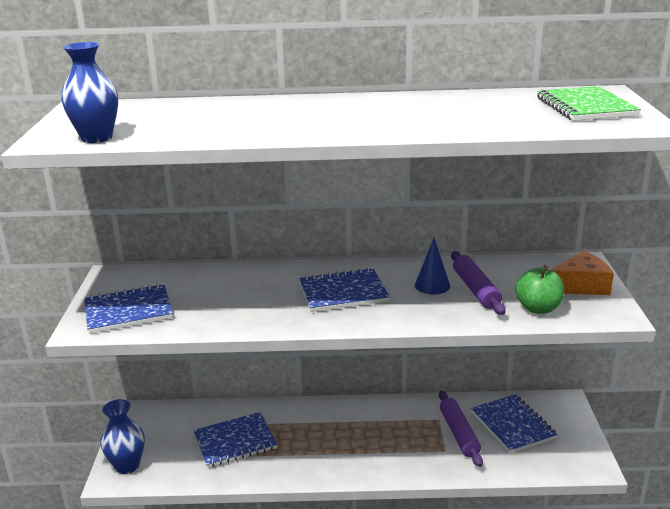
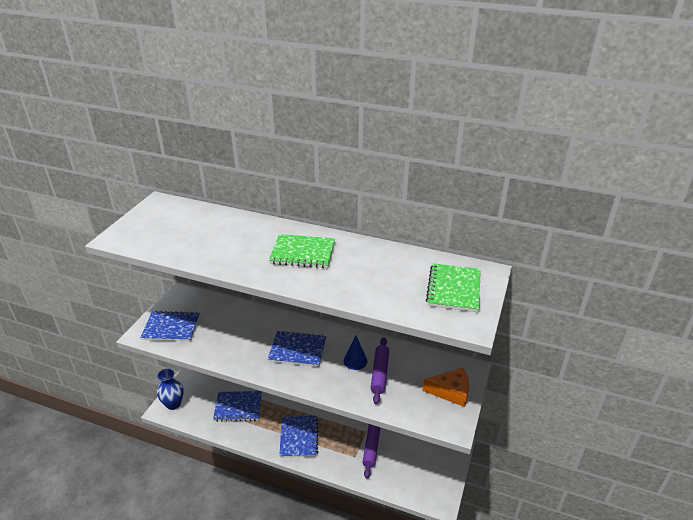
camera: 20 degrees right, 10 degrees up
blue vase [61,42,118,143] -> none
blue notebook [471,394,558,453] -> blue notebook moved to [279,416,319,458]
green apple [515,265,564,314] -> none
none -> green notebook [269,234,335,268]

